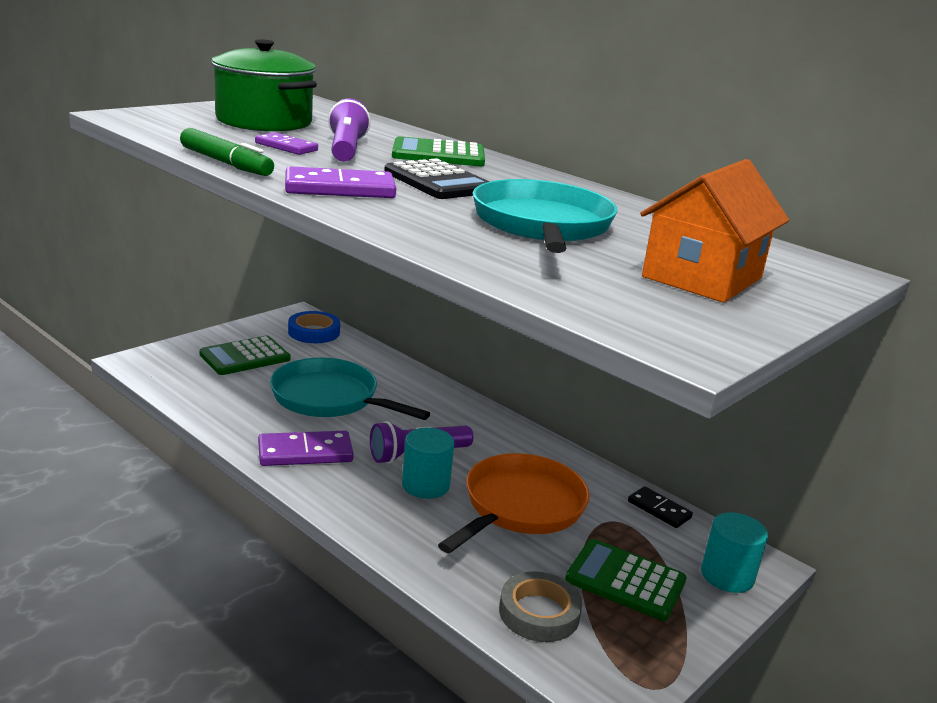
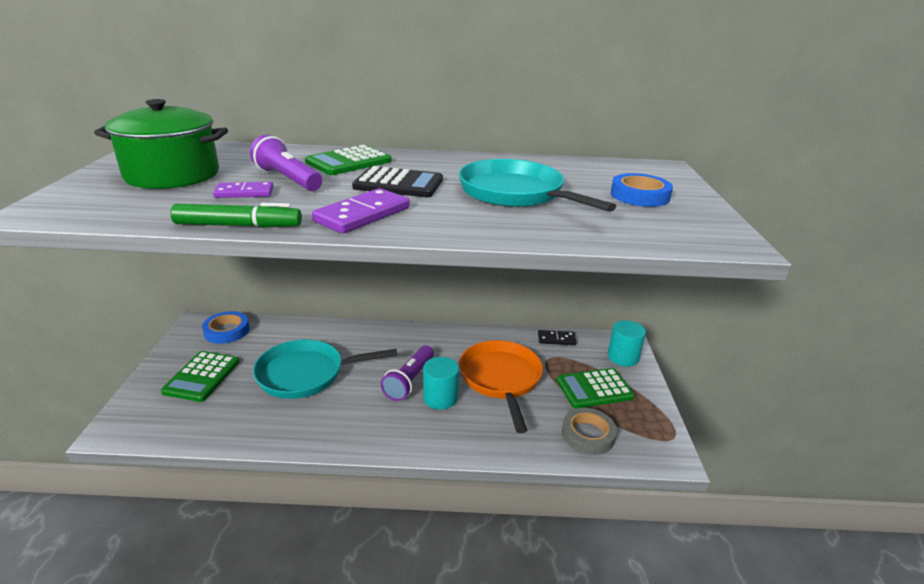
camera: 40 degrees left, 5 degrees up
purple domino [258,431,354,466] -> none
orange house [640,159,789,303] -> blue tape [611,173,673,207]

